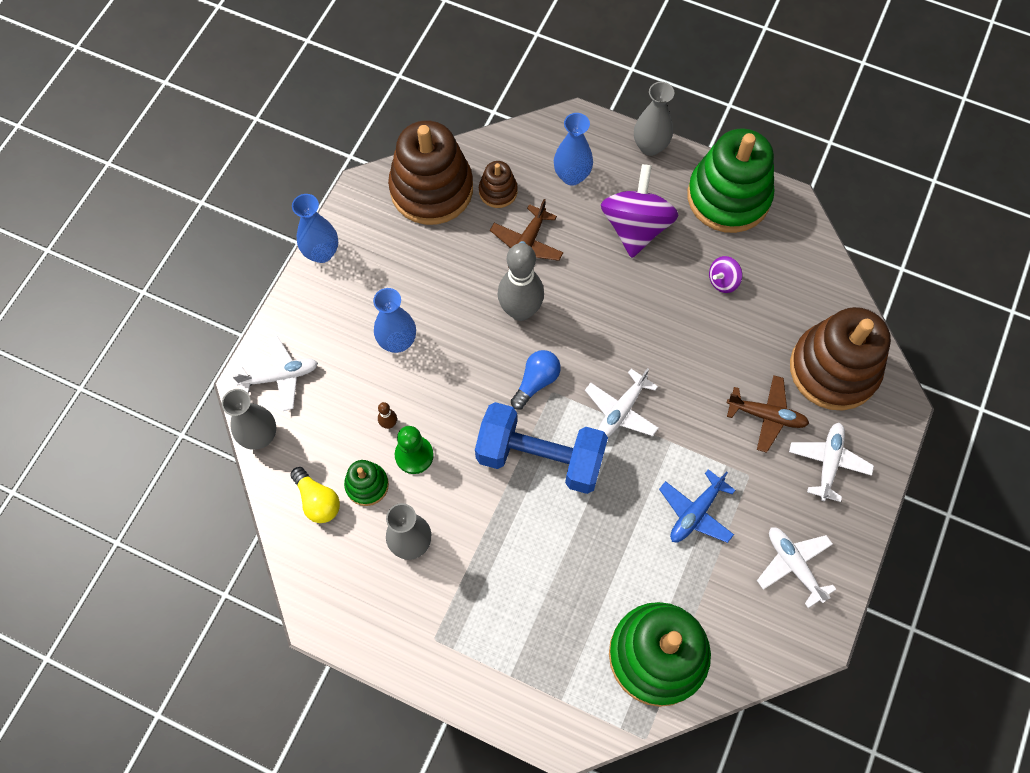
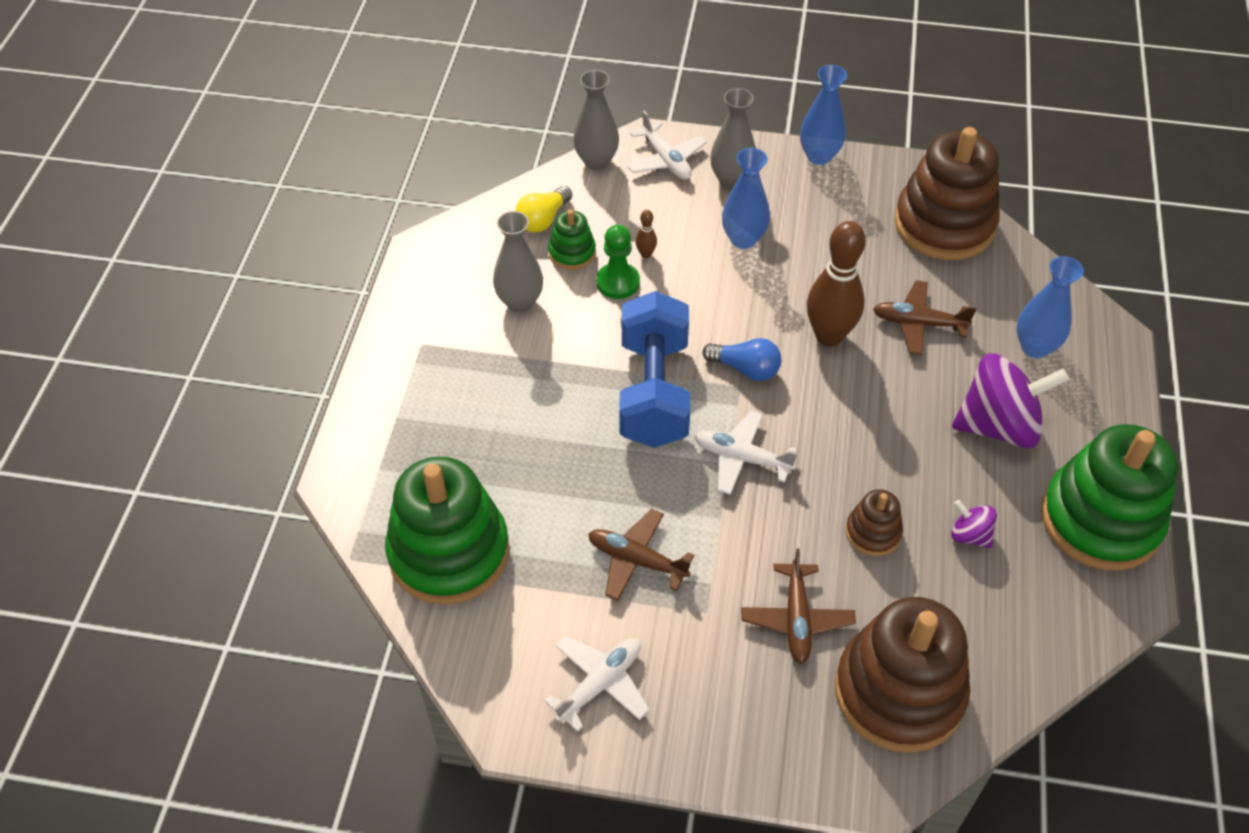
camera: 75 degrees right, 15 degrees down
brown stacking toy [479,161,518,208] -> brown stacking toy moved to [846,489,903,556]
grey bowling pin [498,243,544,321] -> brown bowling pin [807,221,866,346]
grey vase [634,82,675,156] -> grey vase moved to [710,88,756,189]
blue plane [659,469,735,543] -> brown plane [588,509,694,601]
white plane [789,423,874,502] -> none

